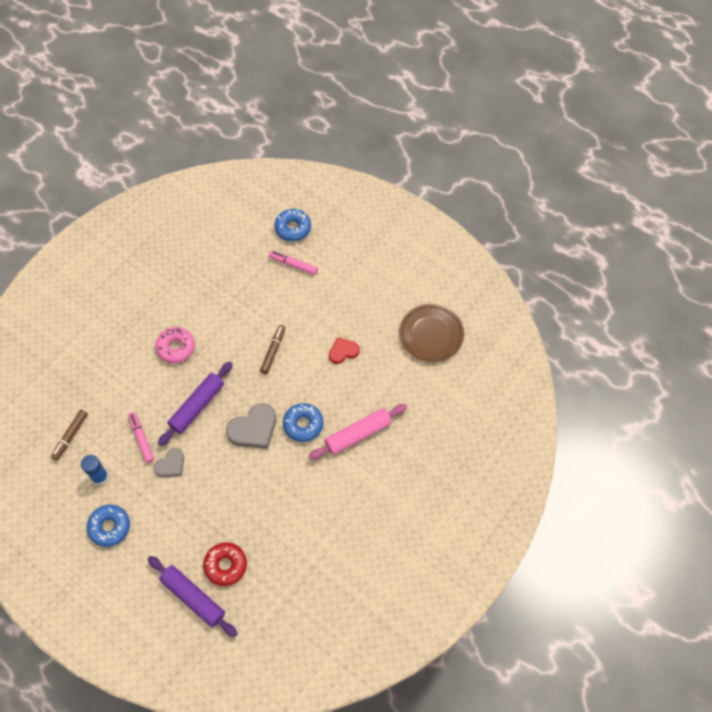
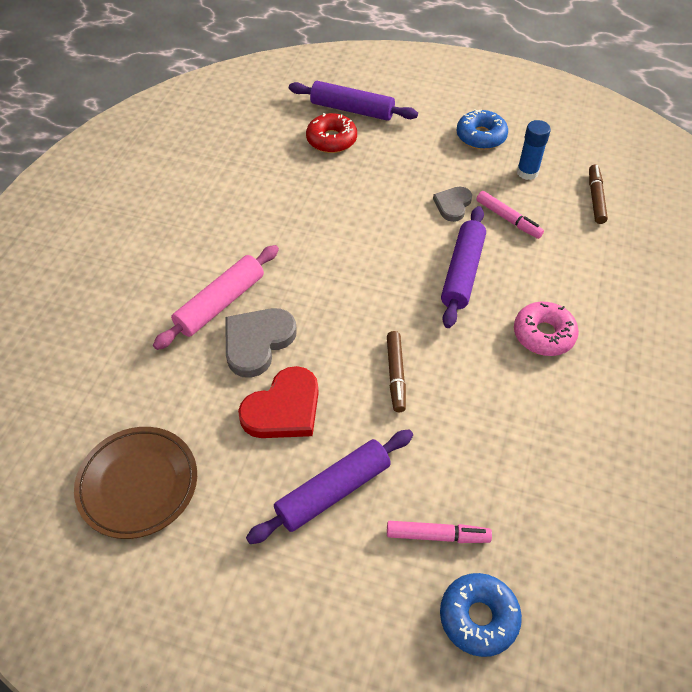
camera: 160 degrees right, 10 degrees down
grey heart [226,403,276,449] -> grey heart moved to [226,308,297,378]
blue donut [283,403,323,442] -> none
red heart [329,337,360,364] -> red heart [238,366,319,438], size x1.63
none -> purple rolling pin [246,430,413,544]

